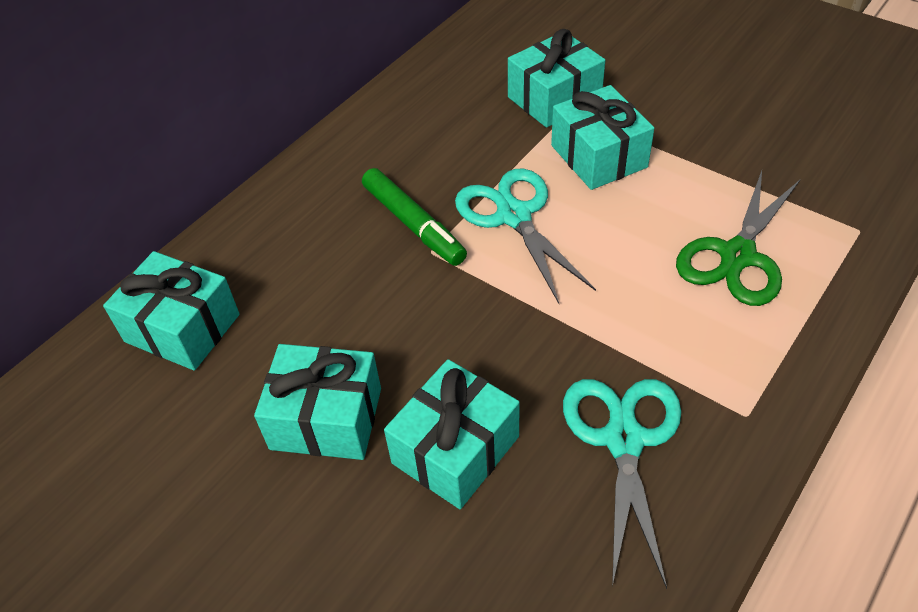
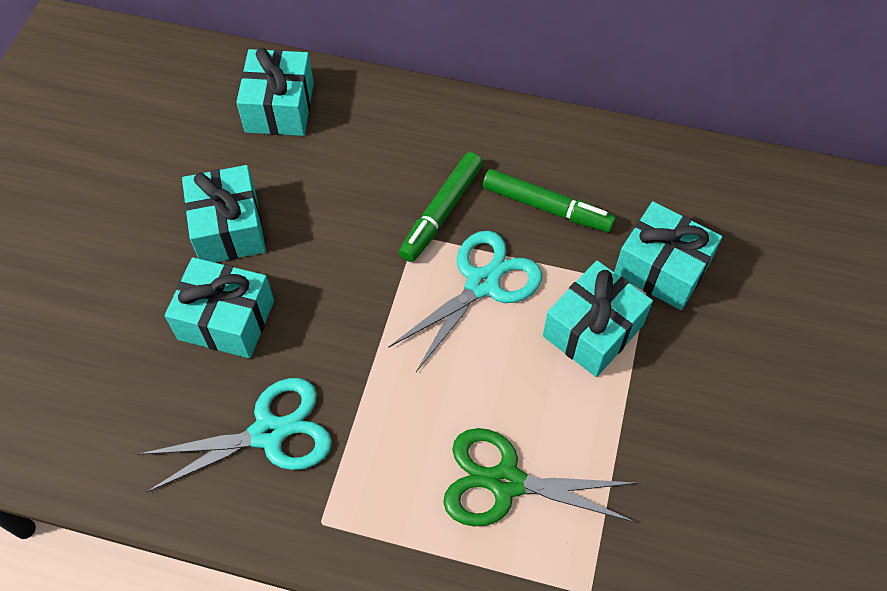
camera: 65 degrees right, 10 degrees up
none -> green marker [483,169,616,232]

